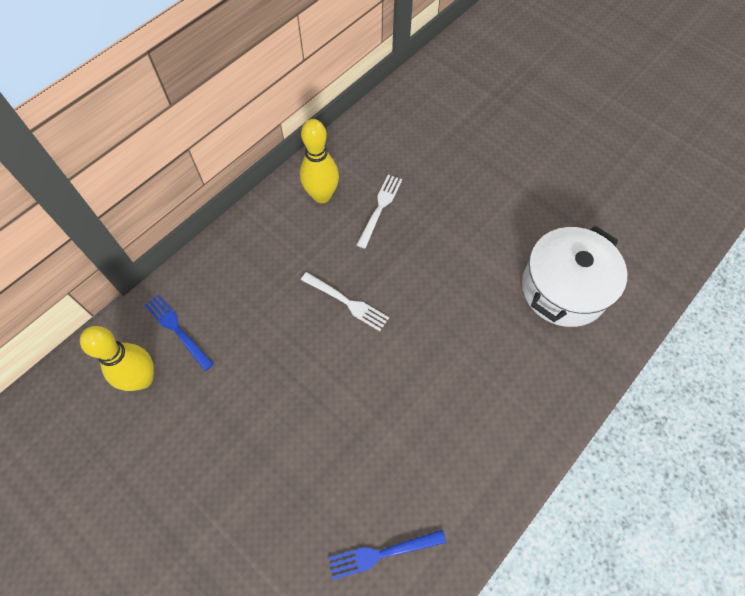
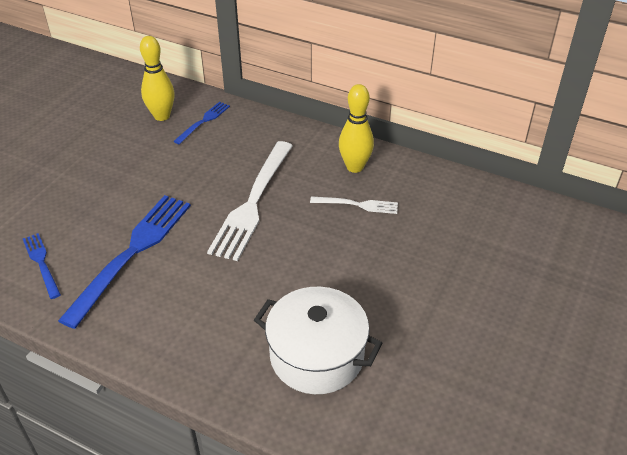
camera: 75 degrees right, 20 degrees down
white fork [301,272,389,331] -> white fork [207,141,293,261], size x1.99
none -> blue fork [58,195,191,329]

